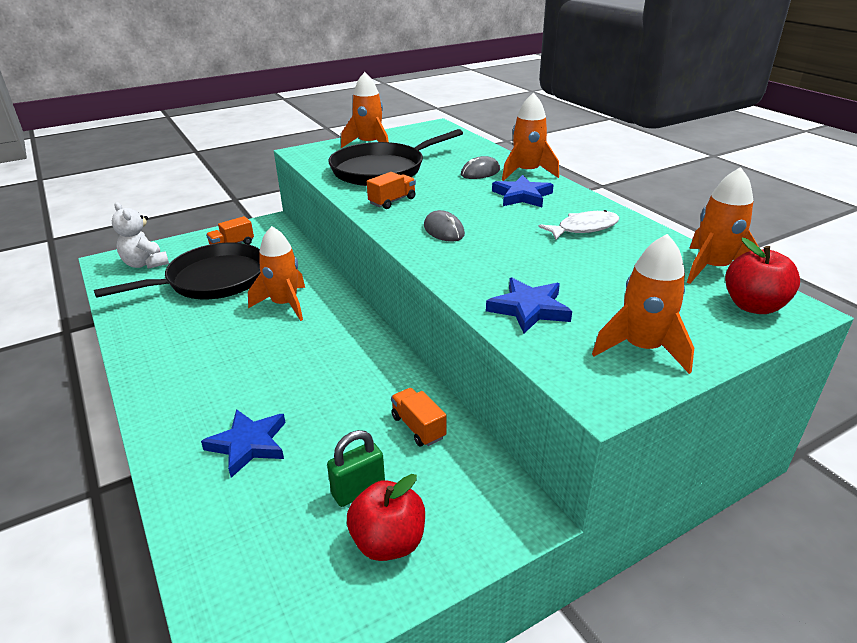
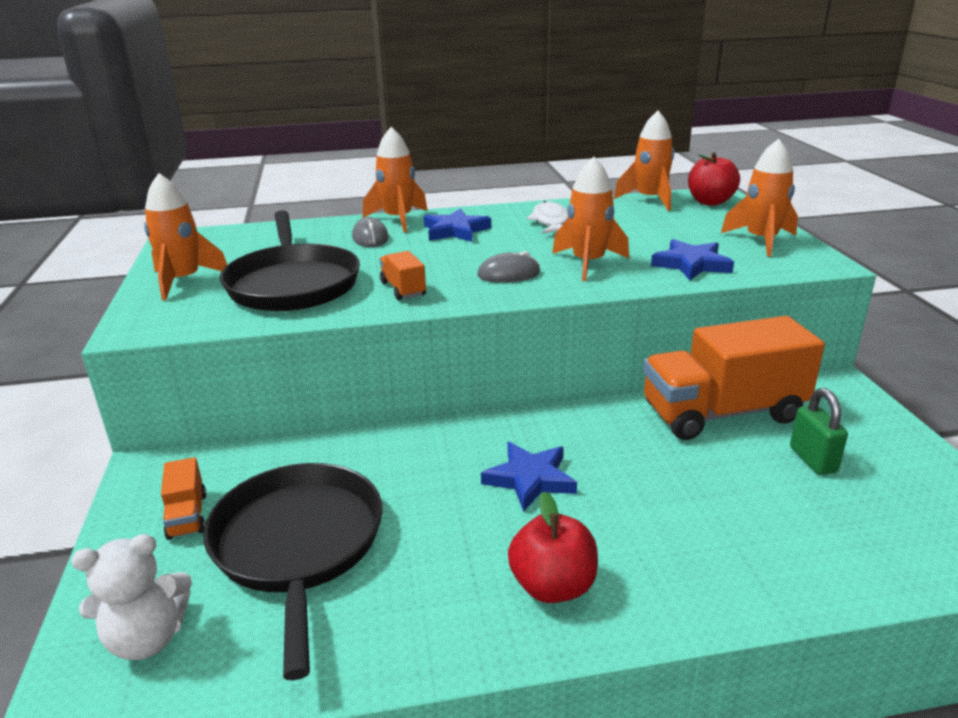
camera: 70 degrees left, 5 degrees down
blue star [201,409,286,478] -> blue star moved to [481,442,577,512]
orange rocket [248,226,305,321] -> orange rocket moved to [552,157,629,281]
red apple [347,474,425,561] -> red apple moved to [508,491,598,603]
orange truck [391,388,447,446] -> orange truck [643,316,825,440], size x2.35

